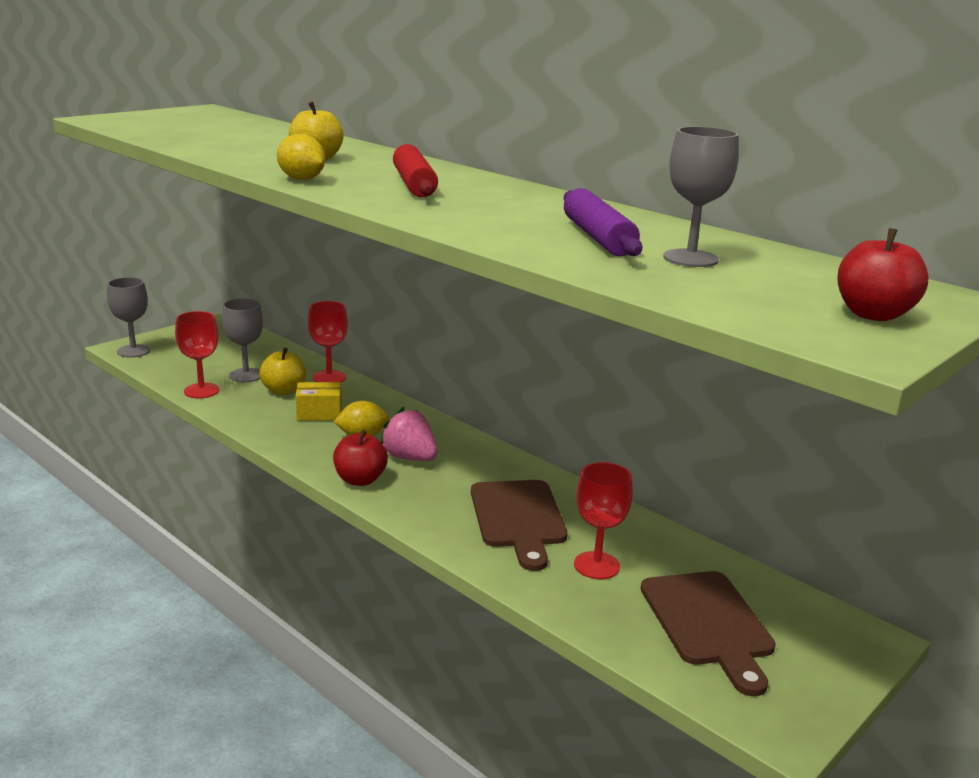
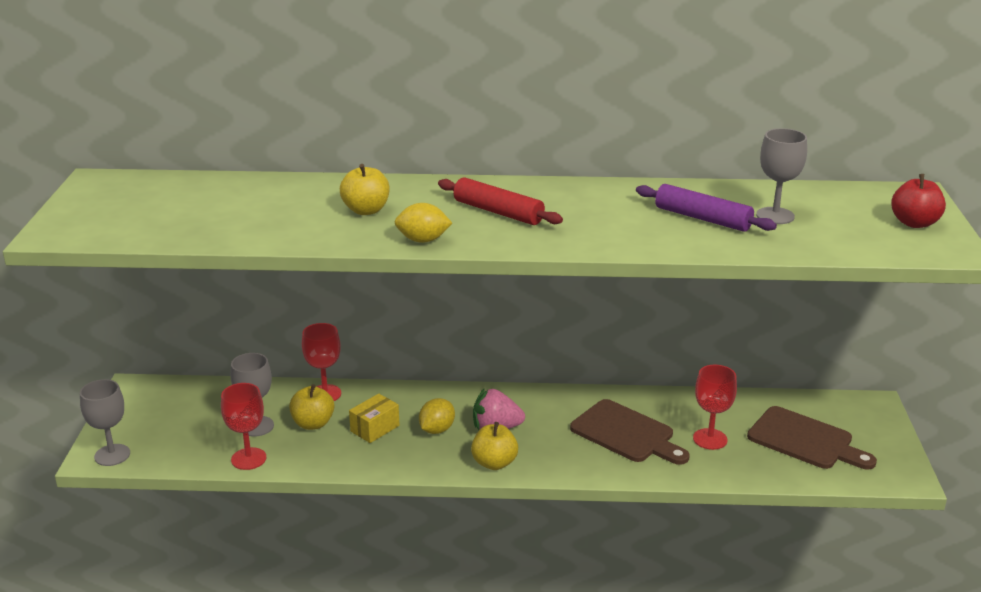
camera: 40 degrees left, 5 degrees up
red apple [333,429,388,486] -> yellow apple [471,422,518,470]

